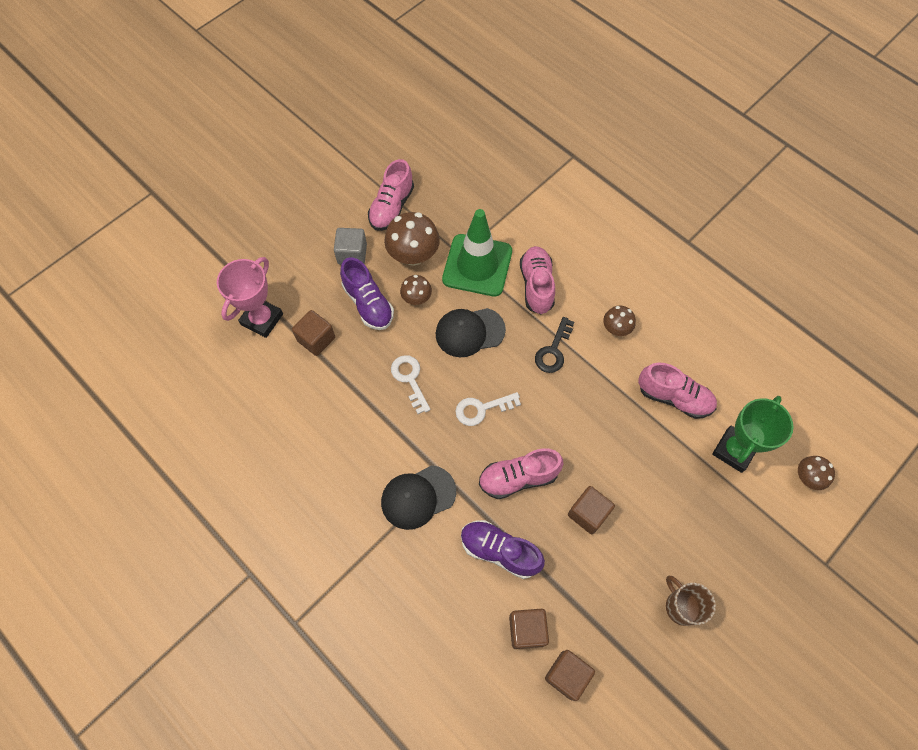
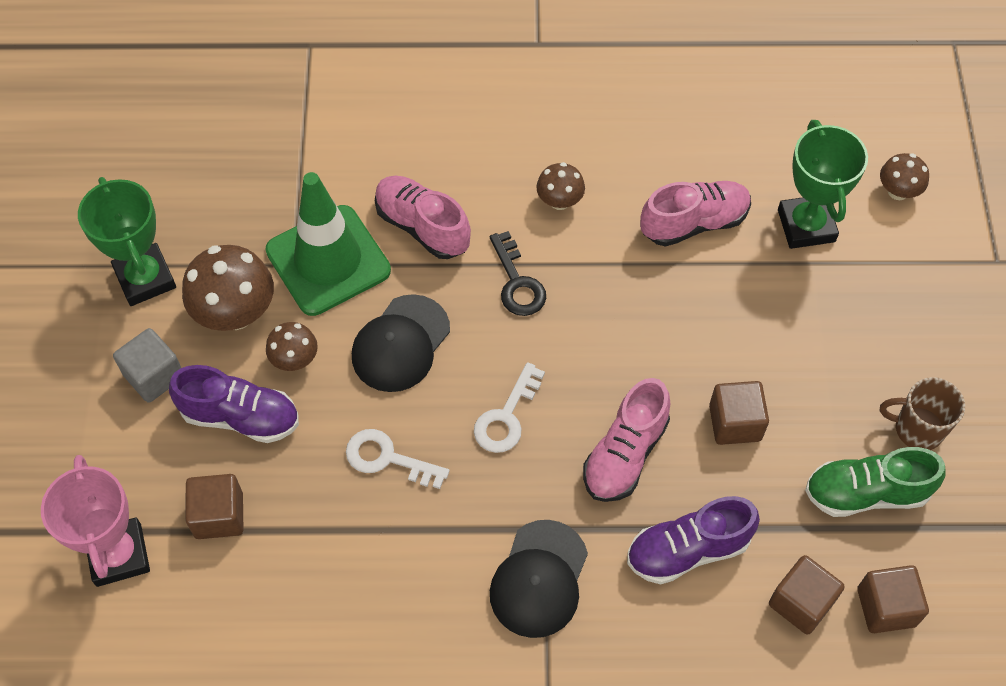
camera: 45 degrees left, 5 degrees down
pink shoe [368,159,414,231] -> green trophy [78,177,176,306]
none -> green shoe [805,447,945,517]

